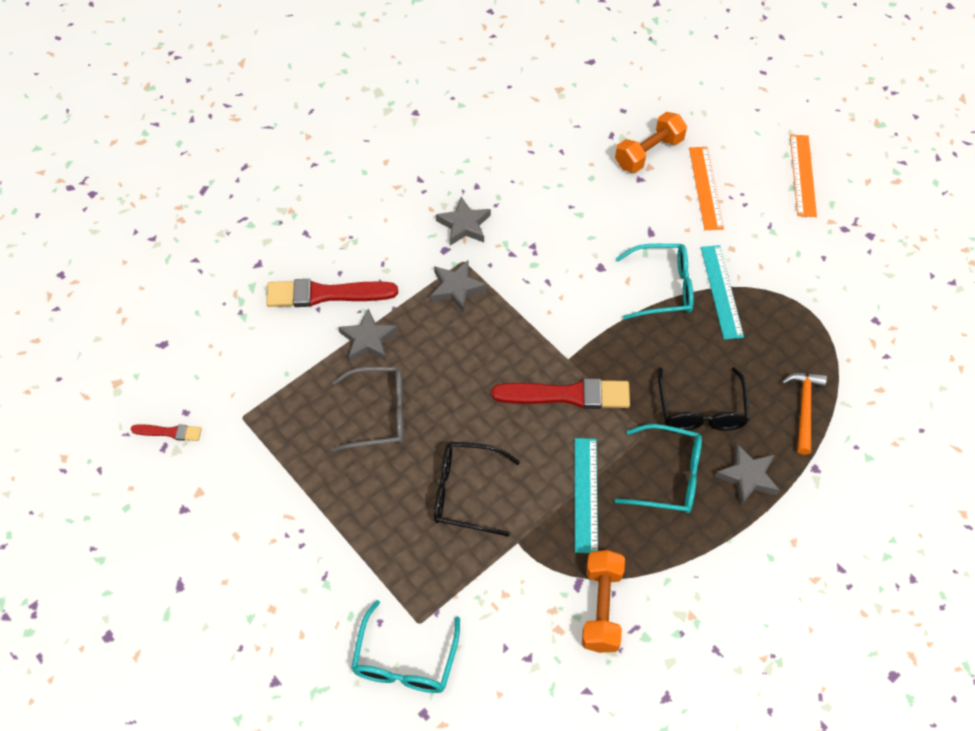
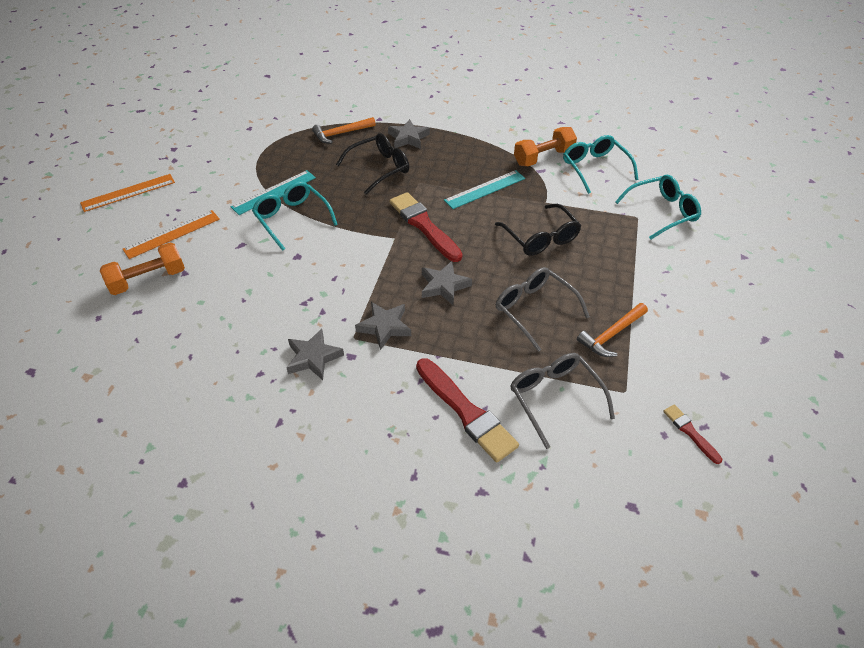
camera: 125 degrees left, 10 degrees down
grey star [338,308,398,362] -> grey star moved to [422,261,472,305]
turquoise glasses [614,424,702,513] -> turquoise glasses moved to [563,135,639,194]
orange dumbbell [615,112,687,173] -> orange dumbbell turned 45 degrees counterclockwise [100,243,185,295]
none -> grey glasses [510,353,615,449]
none -> orange hammer [577,303,648,357]

